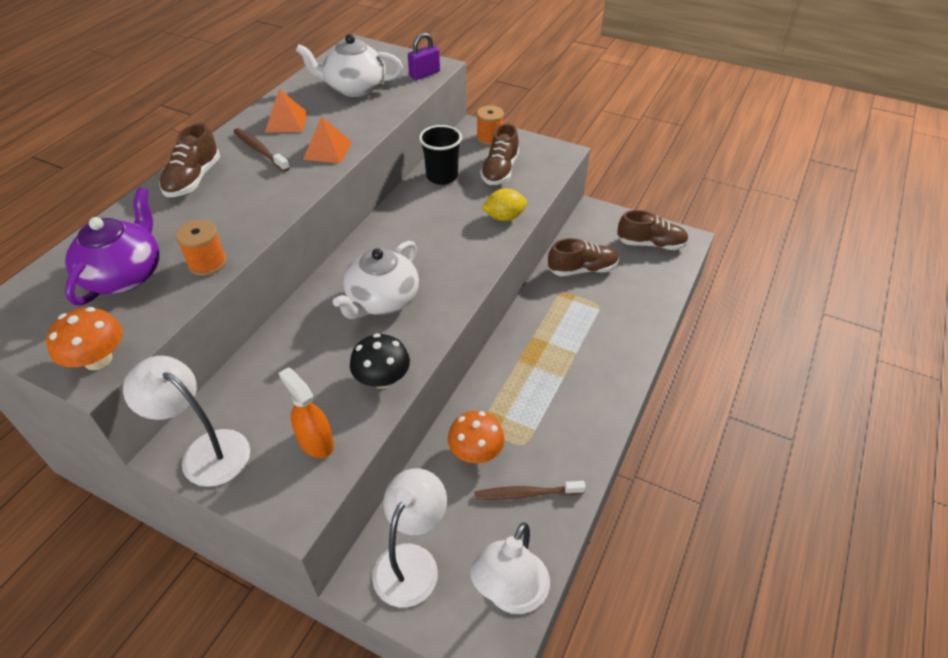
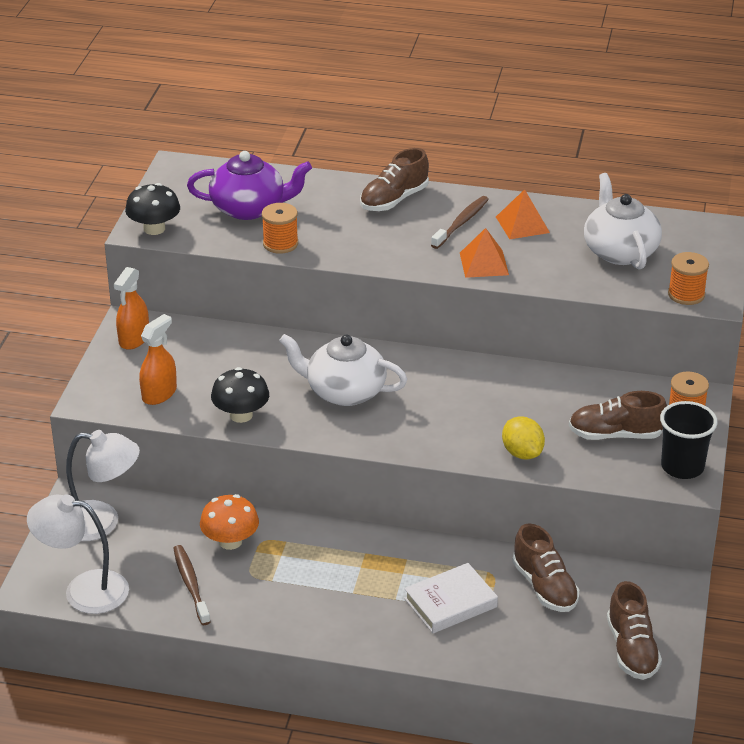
camera: 75 degrees right, 10 degrees down
orange mushroom [46,307,123,370] -> black mushroom [125,183,180,235]
white lamp [123,356,250,487] -> orange spray bottle [114,267,149,350]
brown shoe [159,123,220,197] -> brown shoe turned 45 degrees counterclockwise [360,148,429,211]
purple padlock [408,33,440,80] -> orange spool [668,252,709,305]
black cup [419,125,462,185] -> black cup moved to [660,401,718,479]
none -> white book [404,563,498,633]

